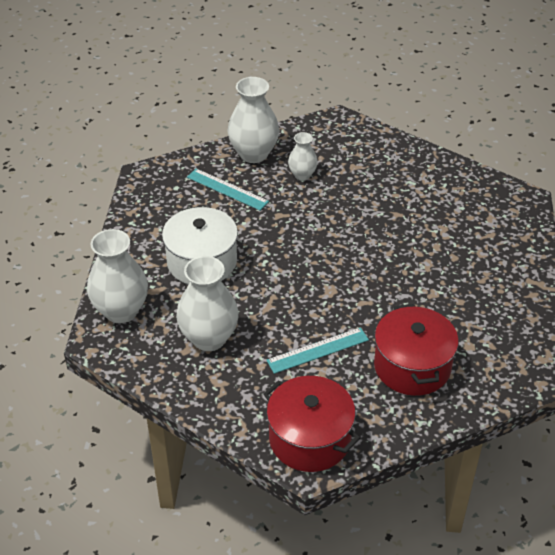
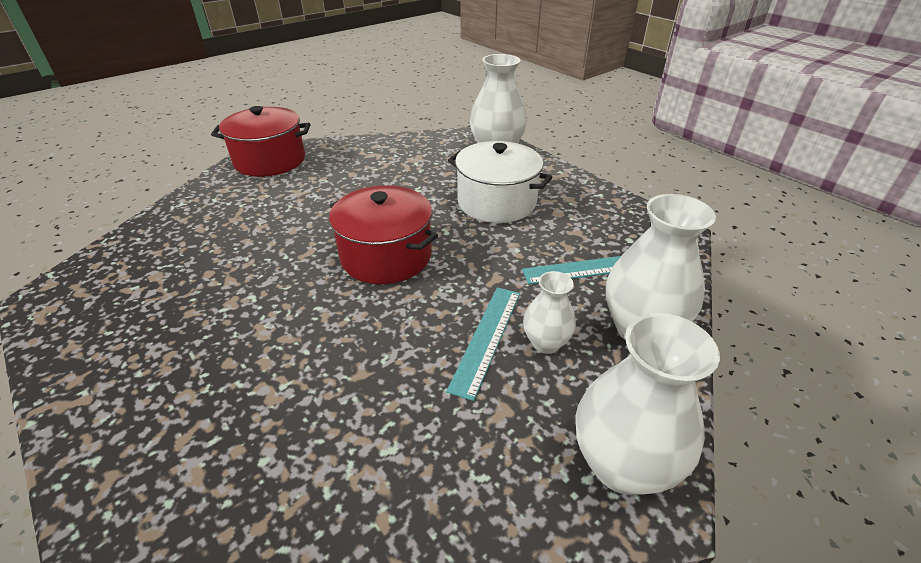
camera: 135 degrees right, 5 degrees down
white vase [176,256,239,351] -> white vase moved to [576,313,720,495]
turquoise ruler [266,327,369,374] -> turquoise ruler moved to [446,287,520,401]
red pot [374,304,459,396] -> red pot moved to [329,185,438,284]

